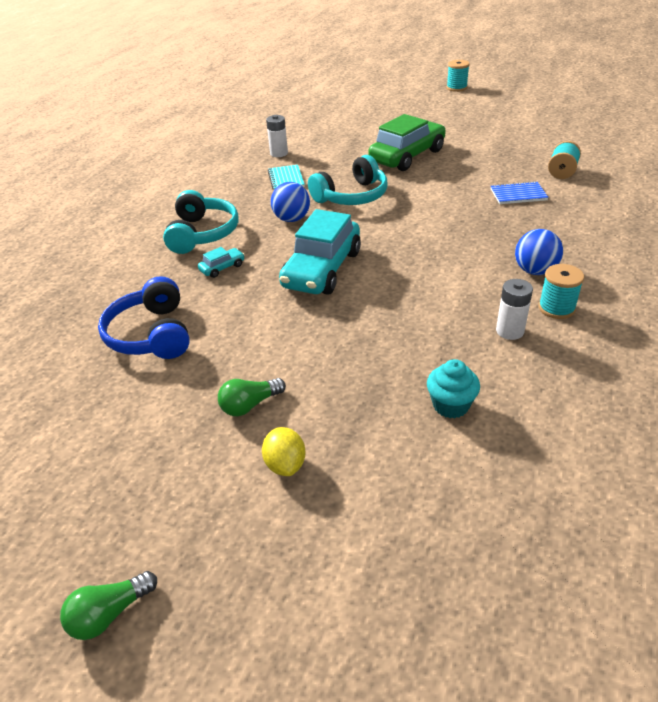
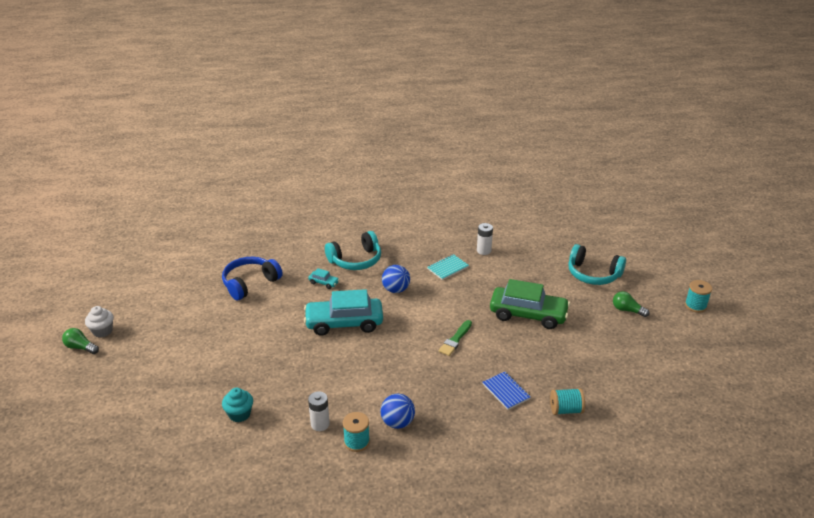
camera: 60 degrees right, 5 degrees down
green light bulb [218,378,286,416] -> green light bulb moved to [613,291,650,317]
yellow lemon [262,427,306,476] -> none
turquoise headphones [308,155,388,205] -> turquoise headphones moved to [568,244,626,285]
none -> white cupcake [85,306,114,338]
none -> green brush [439,320,472,356]

